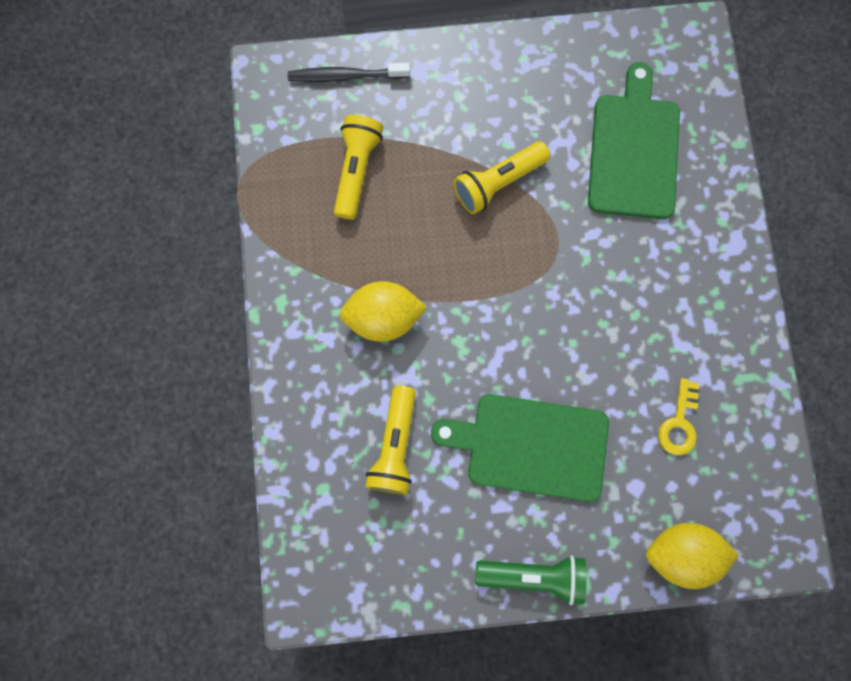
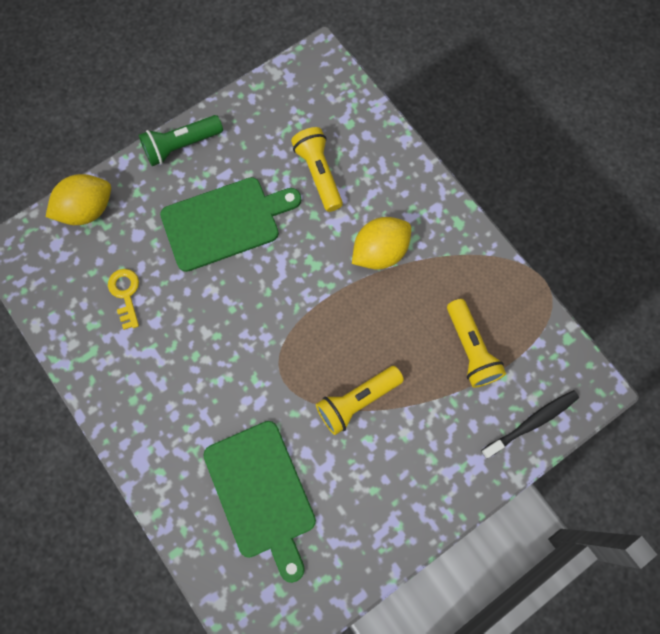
camera: 150 degrees right, 5 degrees down
yellow flashlight [453,142,550,214] -> yellow flashlight turned 150 degrees counterclockwise [316,366,404,435]

